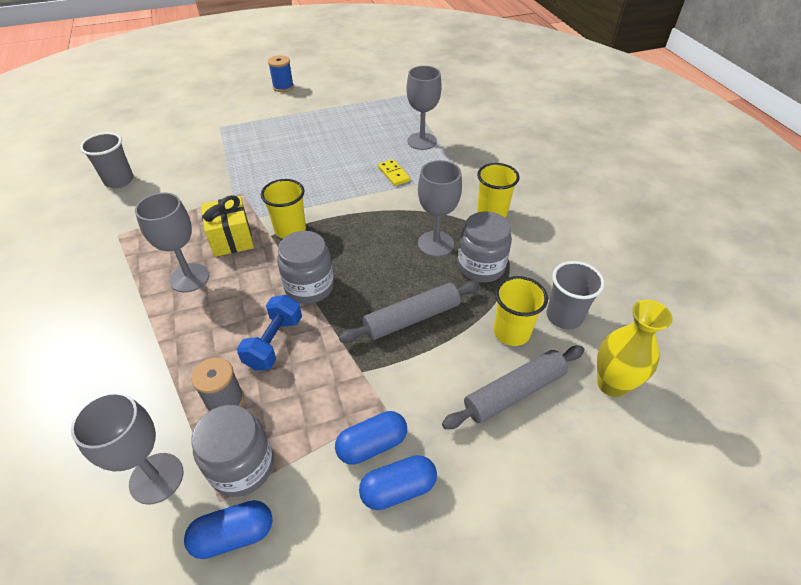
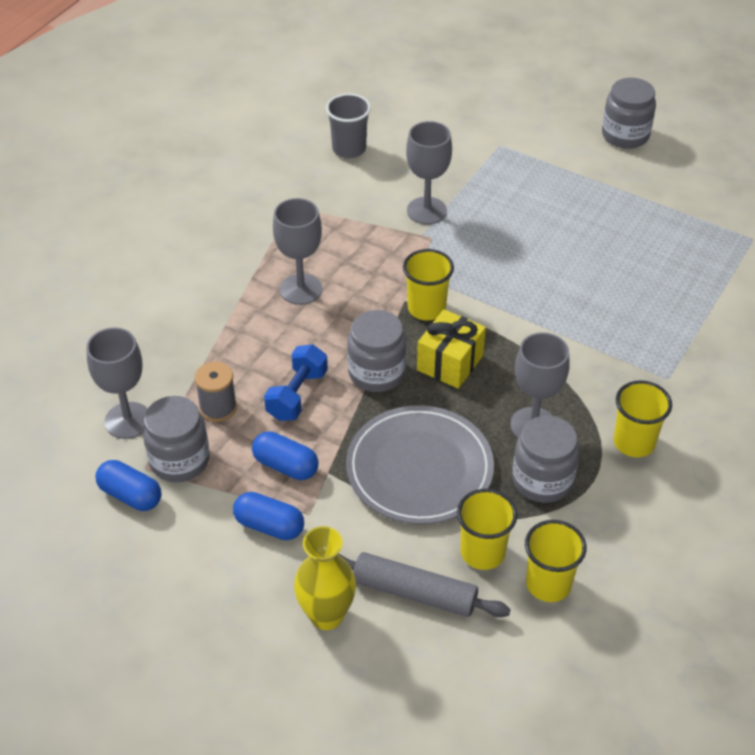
camera: 50 degrees right, 0 degrees up
yellow gift [201,195,254,257] -> yellow gift moved to [417,309,486,389]
blue dumbbell [237,295,302,371] -> blue dumbbell turned 45 degrees counterclockwise [264,344,328,421]
blue spool [268,55,294,92] -> grey jar [602,78,656,149]
grey rolling pin [339,281,480,343] -> grey plate [346,405,494,524]
blue capsule [359,455,437,510] -> blue capsule moved to [252,431,319,480]
yellow domino [378,159,410,186] -> none
grey goblet [406,66,442,150] -> grey goblet moved to [406,121,452,224]
grey cup [547,261,605,329] -> yellow cup [525,520,587,602]
yellow vase [597,300,673,397] -> yellow vase moved to [294,526,356,630]

